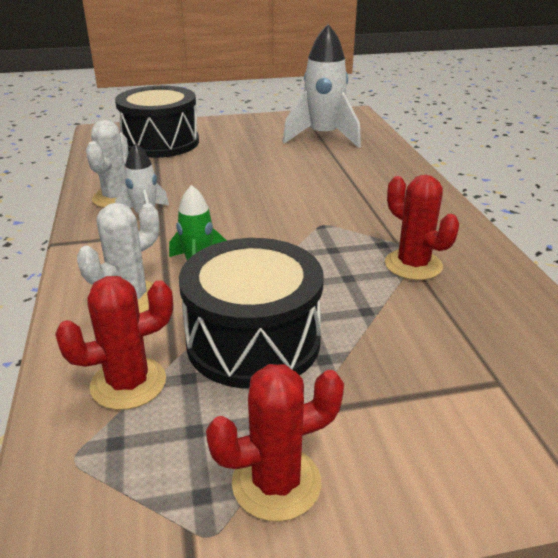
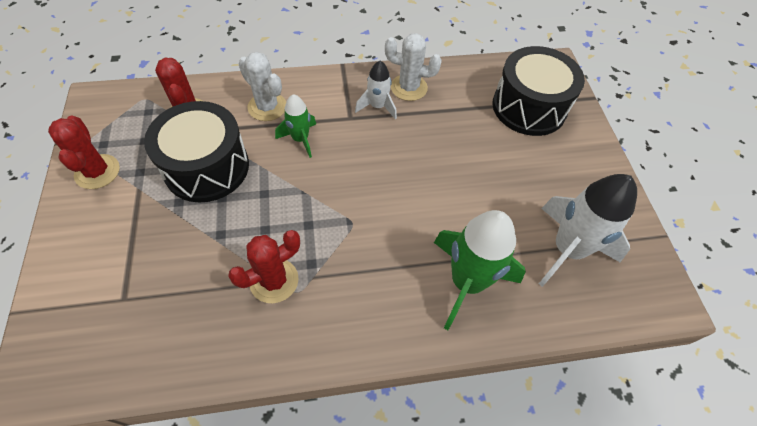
camera: 90 degrees right, 25 degrees up
none -> green rocket [434,210,526,330]

